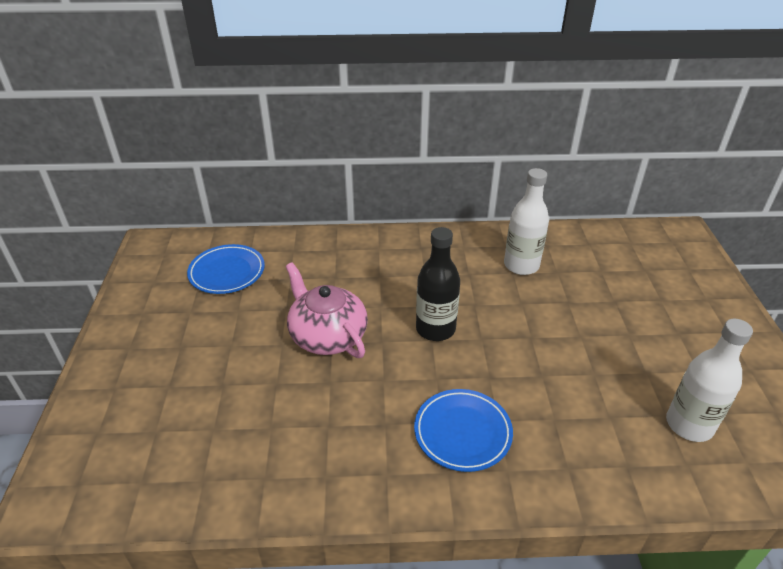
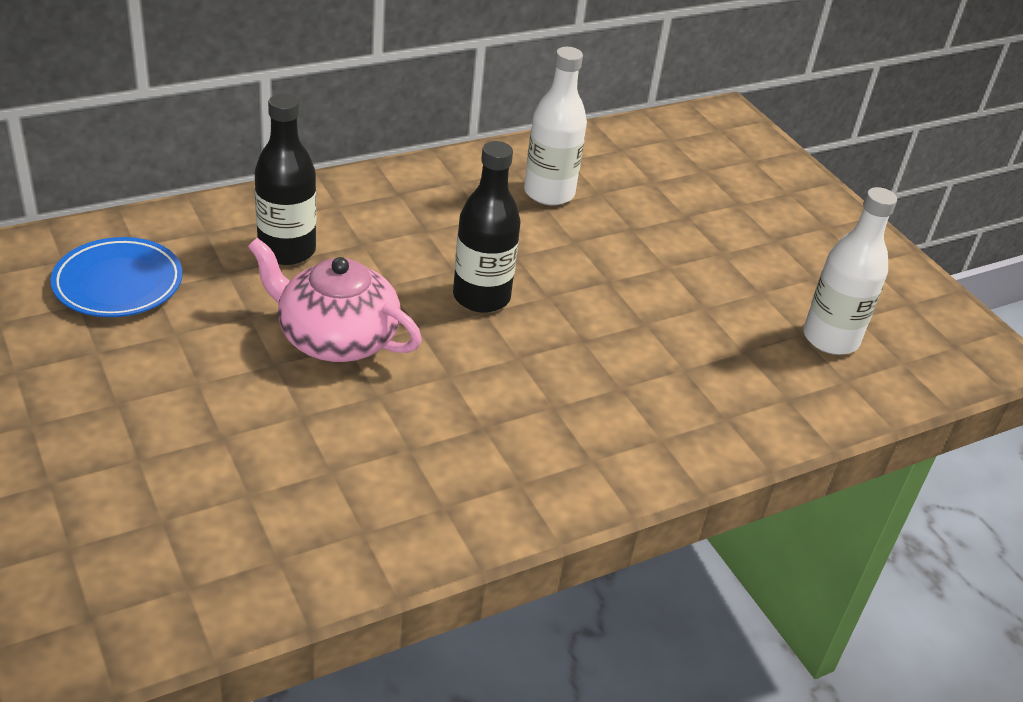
camera: 30 degrees left, 0 degrees up
blue plate [414,389,513,472] -> none
none -> black bottle [255,93,316,265]

